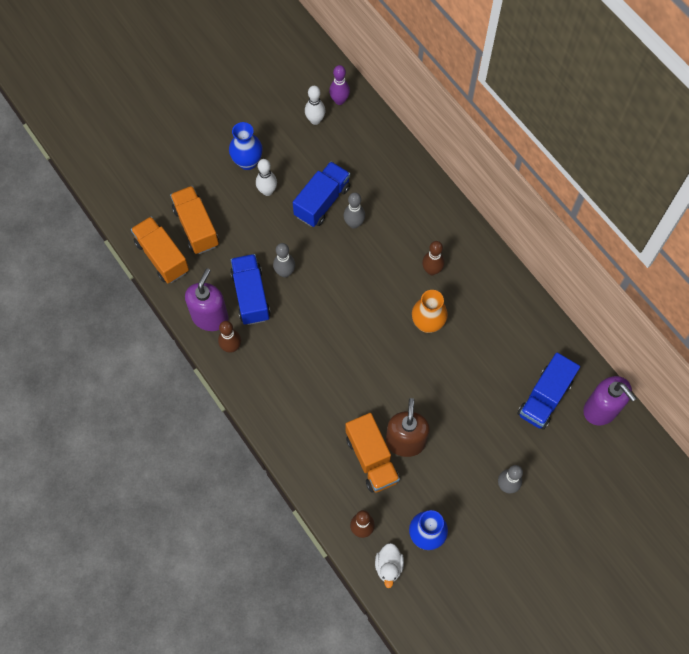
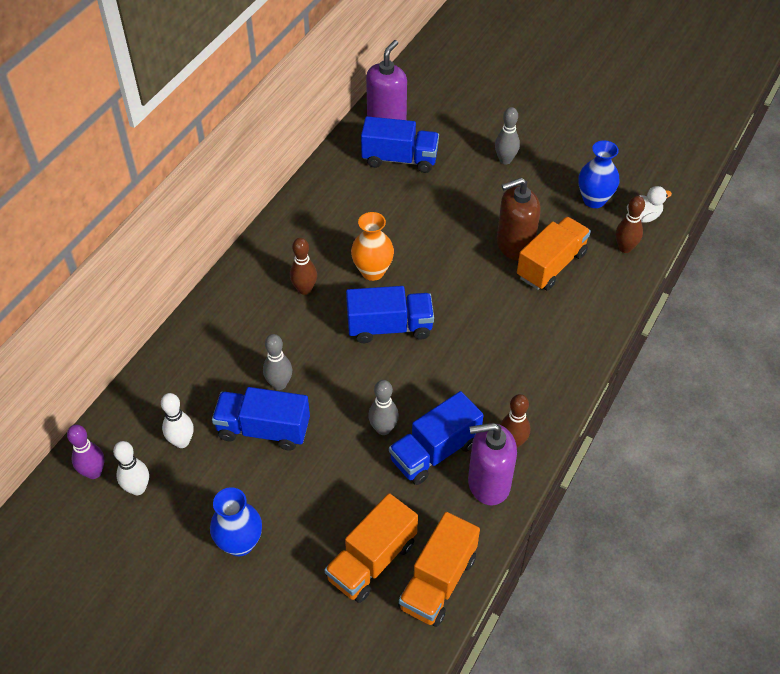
camera: 115 degrees left, 15 degrees down
white bowling pin [256,159,277,196] -> white bowling pin moved to [161,393,194,448]
none -> blue truck [346,286,434,343]

